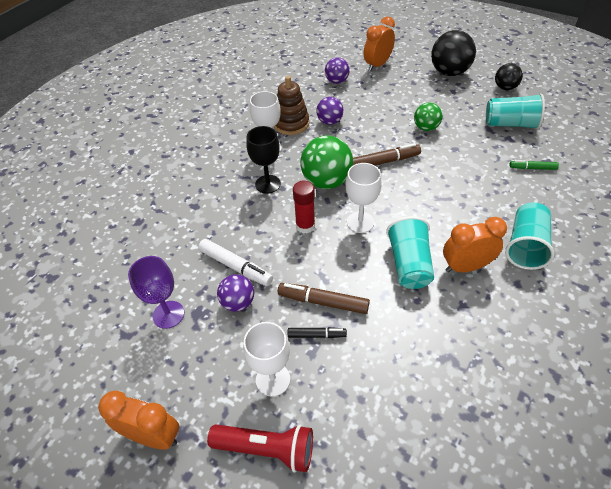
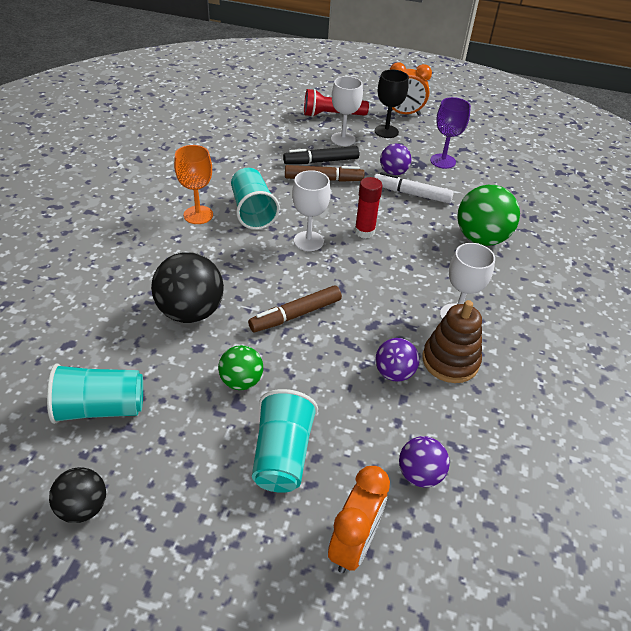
camera: 160 degrees right, 5 degrees down
black goblet [246,126,281,194] -> black goblet moved to [375,70,409,138]
black marker [288,327,347,338] -> black marker [283,146,360,164], size x1.63
green ball [300,135,353,189] -> green ball moved to [457,185,520,246]
black ball [431,30,476,76] -> black ball moved to [151,252,224,323]
orange clock [443,217,507,272] -> orange goblet [174,145,213,224]
turquoise cup [505,202,555,270] -> turquoise cup moved to [252,389,318,493]
green marker [509,160,559,170] -> none

